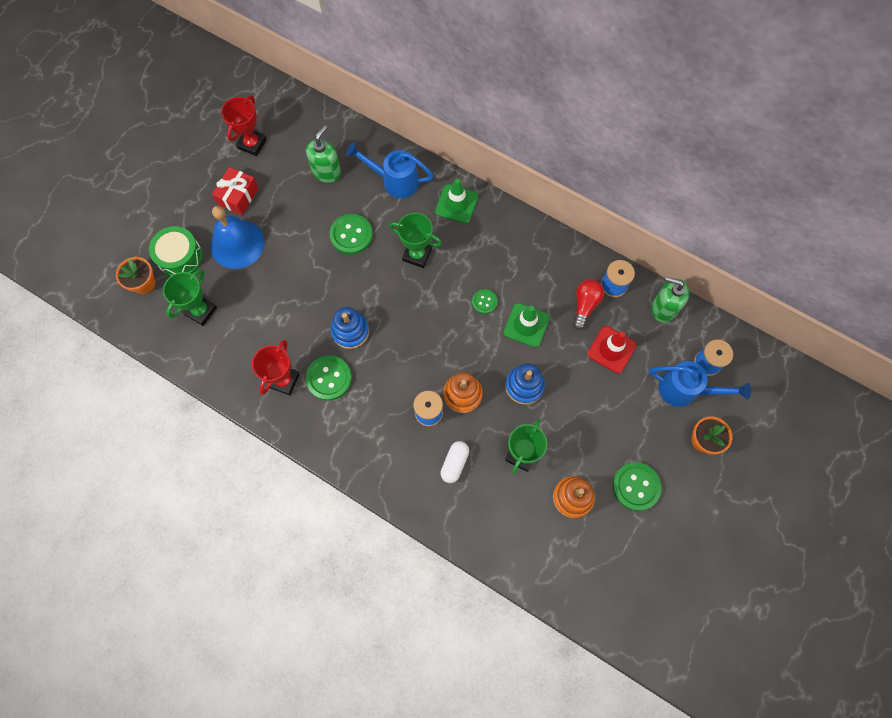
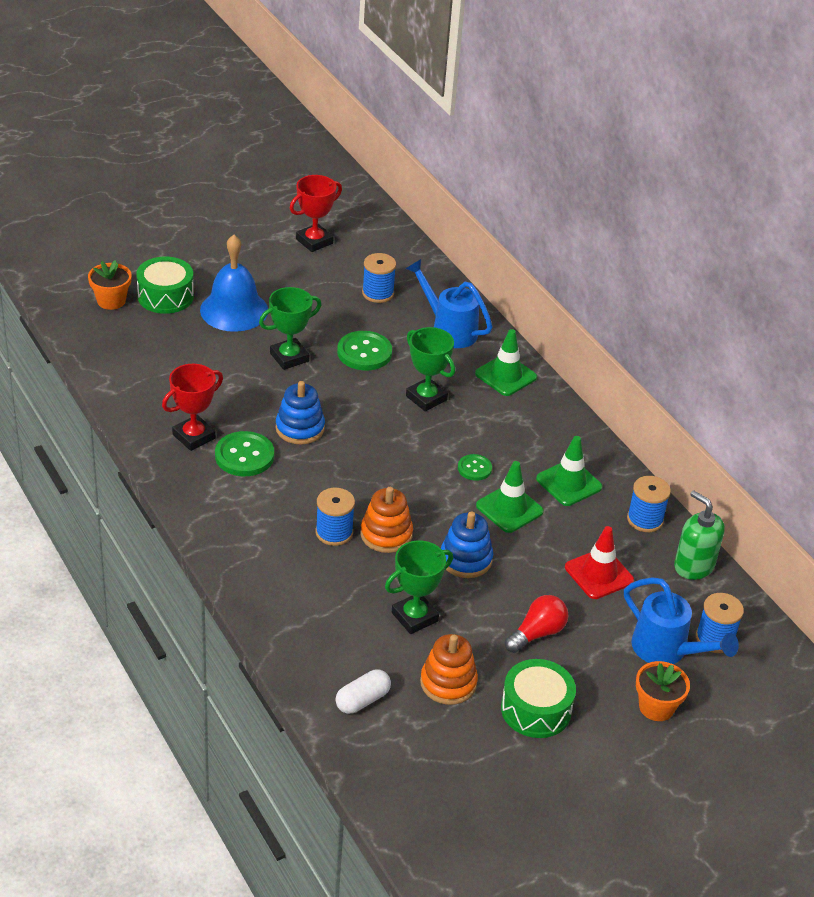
camera: 25 degrees right, 30 degrees down
green trophy [163,270,217,326] -> green trophy moved to [259,287,322,370]
red gift [212,167,259,215] -> none
green soap dispenser [306,125,341,183] -> blue spool [362,253,396,303]
white capsule [440,441,469,483] -> white capsule moved to [335,670,391,714]
red light bulb [573,280,604,330] -> red light bulb moved to [505,595,568,653]
green button [612,462,662,511] -> green drum [501,659,576,738]
none -> green traffic cone [536,436,602,506]

